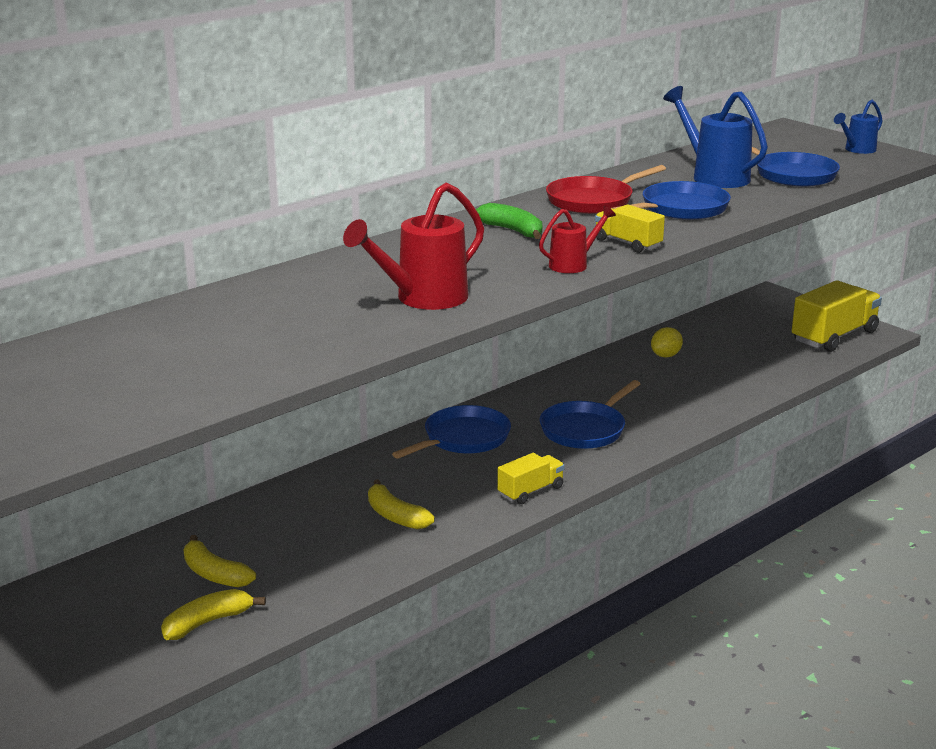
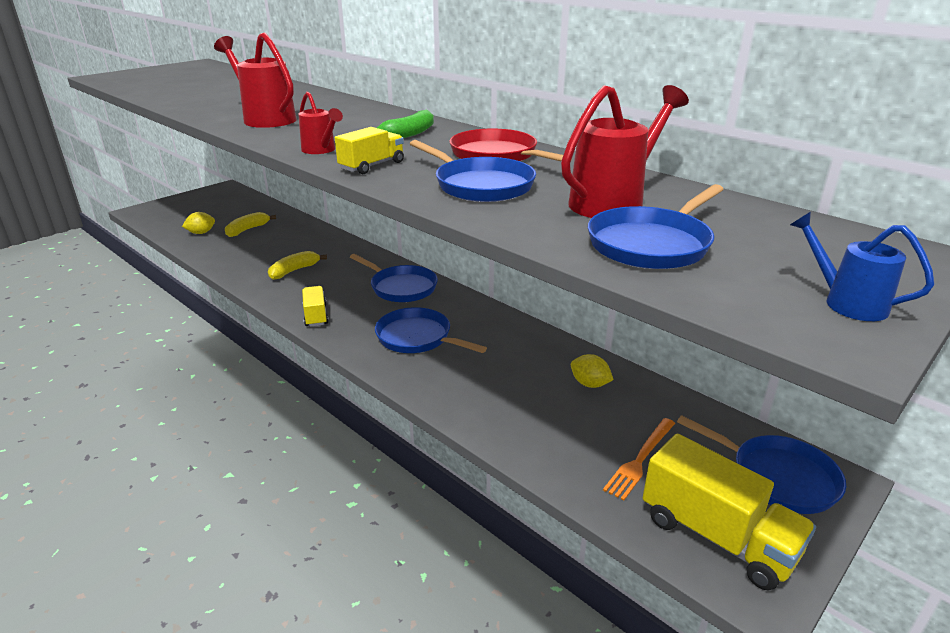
camera: 85 degrees right, 5 degrees up
yellow banana [161,589,266,640] -> yellow lemon [182,212,215,234]
yellow truck [497,453,565,504] -> yellow truck turned 150 degrees counterclockwise [302,286,329,327]
blue watering can [663,86,768,188] -> red watering can [561,85,689,218]
none -> orange fork [603,418,675,501]
none -> blue pan [677,415,846,514]

